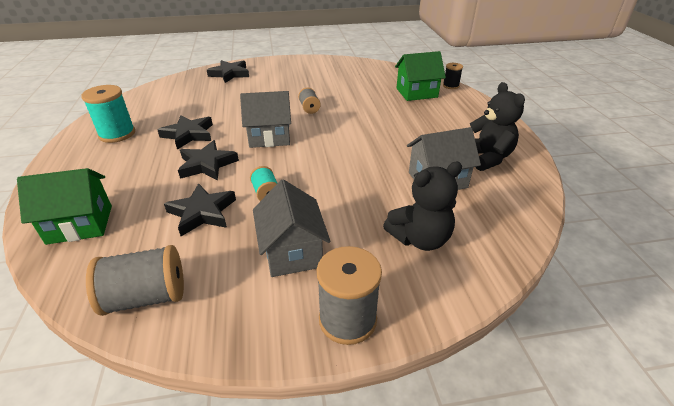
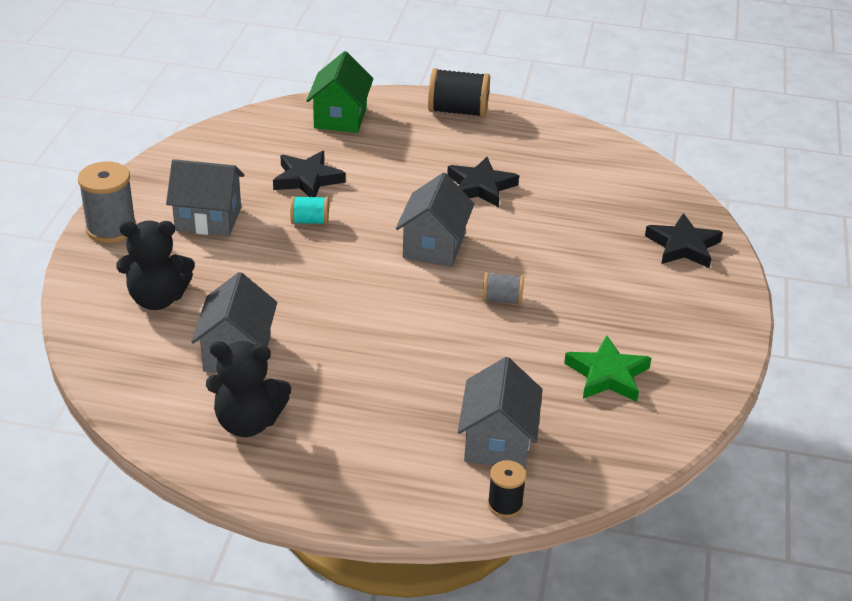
camera: 110 degrees right, 0 degrees up
turquoise spool [81,85,135,143] -> none
grey spool [86,245,184,316] -> none
black star [178,140,239,180] -> none
black teddy bear [383,162,462,251] -> black teddy bear turned 90 degrees counterclockwise [116,221,195,310]
green house [395,51,446,101] -> grey house [458,357,543,469]
none -> black spool [428,68,490,117]
none -> green star [564,335,651,402]

